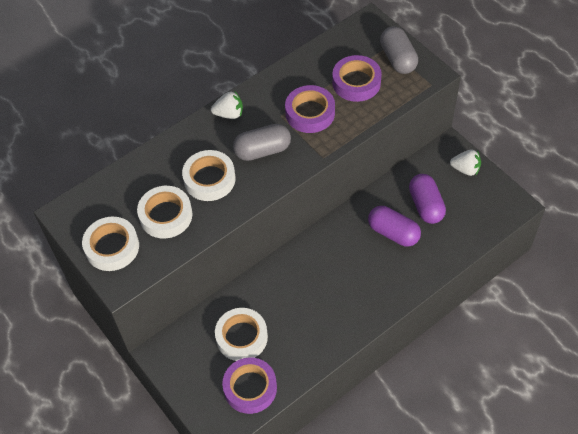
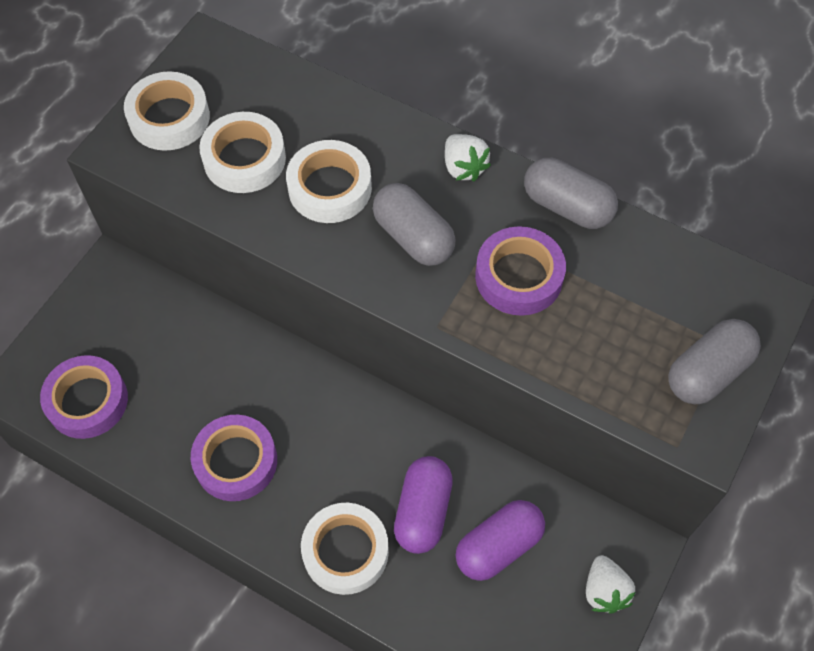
camera: 65 degrees right, 5 degrees up
white tape [215,308,268,361] -> white tape moved to [301,503,389,595]
purple tape [332,55,382,102] -> purple tape moved to [191,415,277,501]
none -> grey capsule [524,158,618,229]

